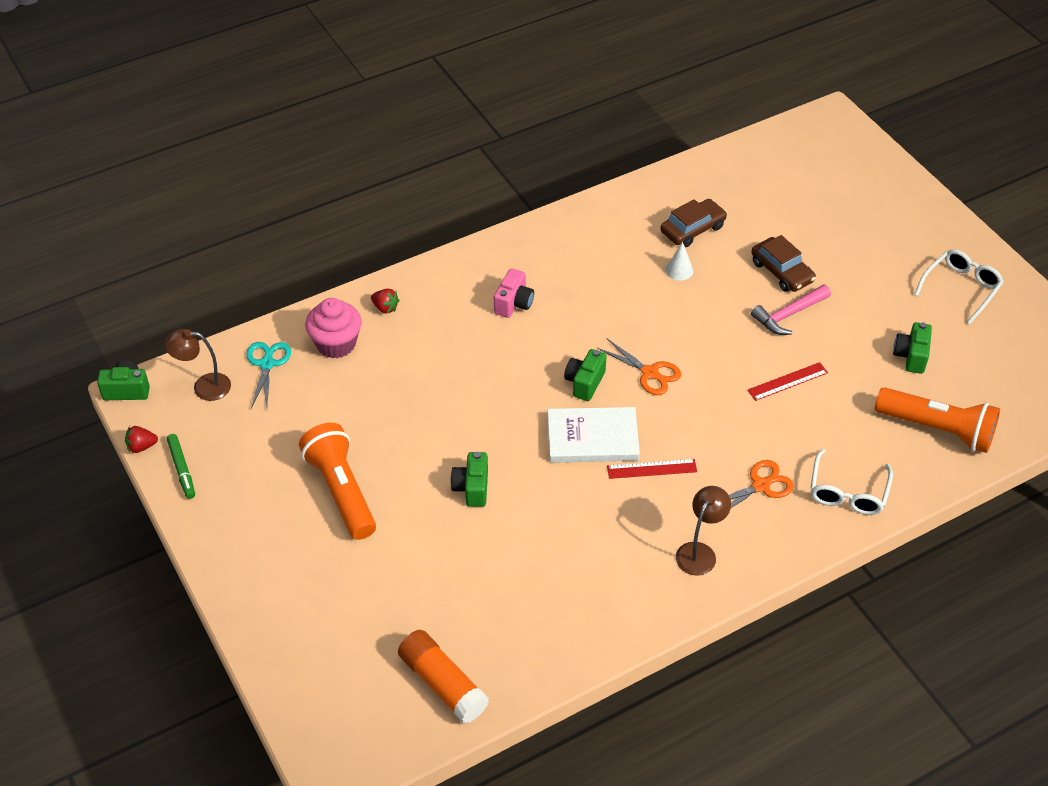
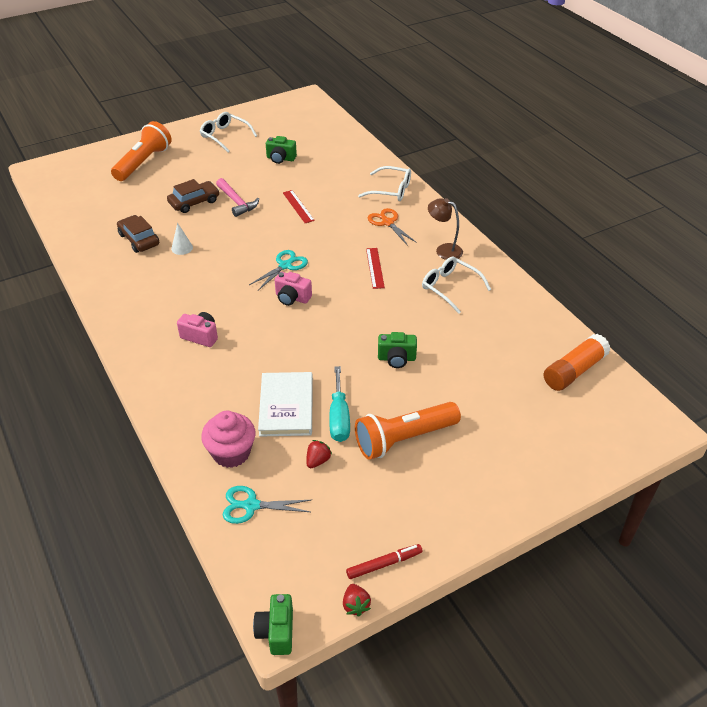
camera: 90 degrees left, 5 degrees down
brown lamp [164,329,231,401] -> none
green marker [167,434,195,499] -> red marker [346,544,423,579]
red strawberry [371,289,400,314] -> red strawberry moved to [306,440,332,468]
white book [547,407,640,463] -> white book moved to [258,372,313,437]
green camera [564,349,607,401] -> pink camera [275,272,312,306]
orange scissors [597,338,681,395] -> turquoise scissors [249,250,308,290]
orange flashlight [875,387,1000,453] -> orange flashlight moved to [111,121,172,181]
none -> turquoise screwdriver [329,366,350,442]
none -> white glasses [422,257,491,314]

